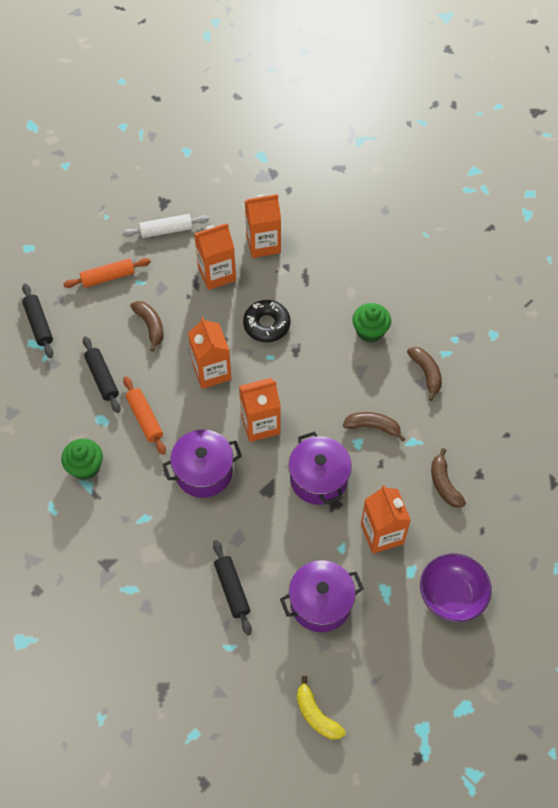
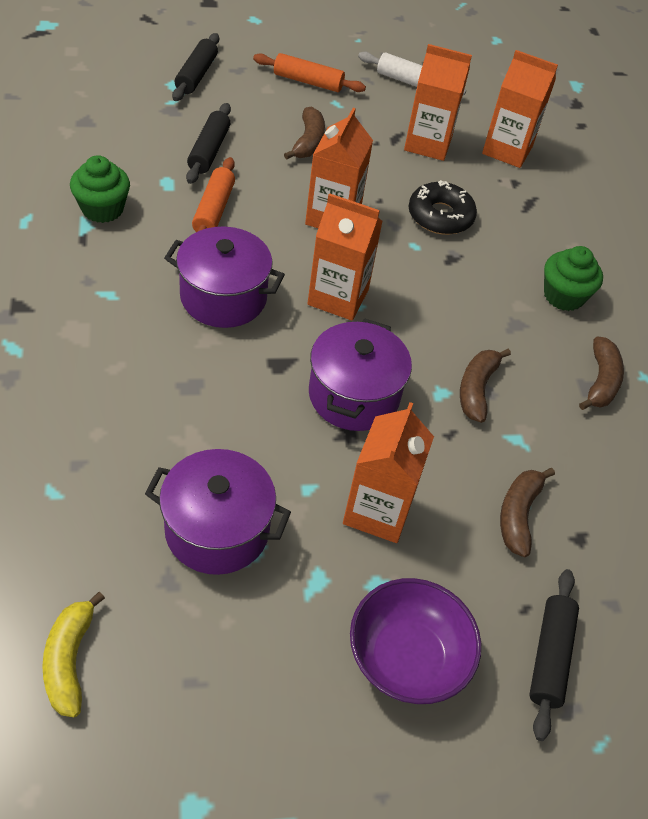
camera: 30 degrees right, 10 degrees down
black rolling pin [213,540,252,635] -> black rolling pin moved to [529,569,579,741]
brown banana [343,412,406,441] -> brown banana turned 120 degrees counterclockwise [460,349,511,423]

